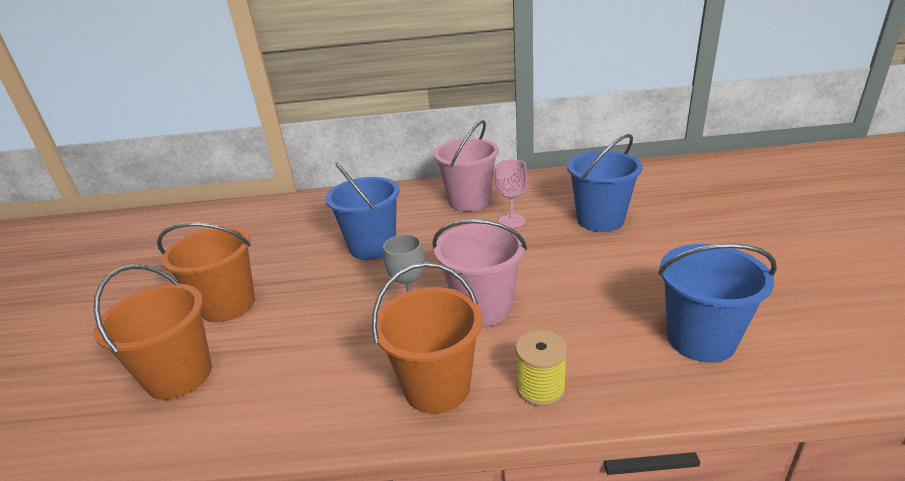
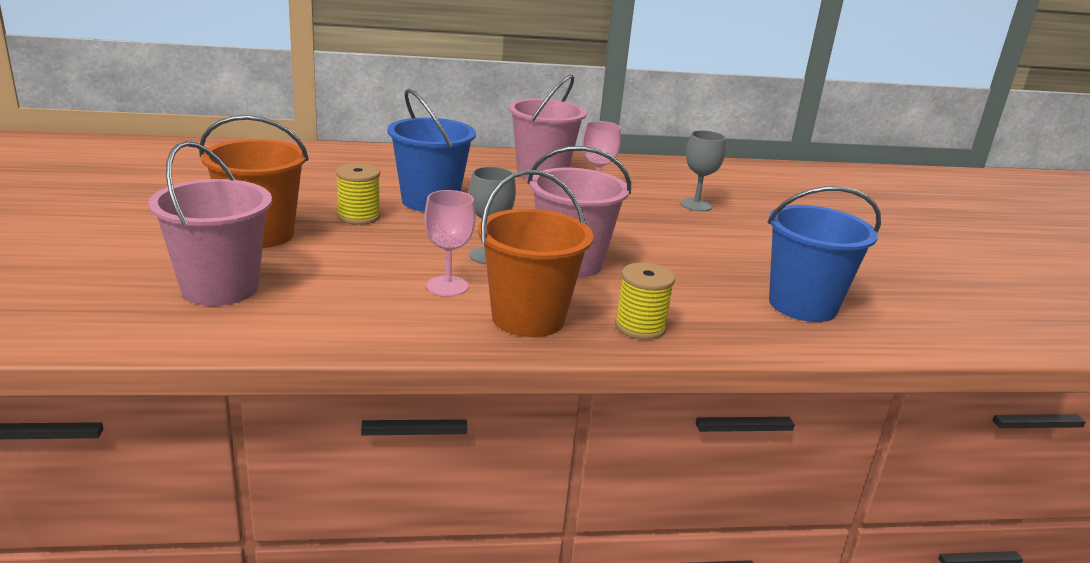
camera: 10 degrees left, 5 degrees down
orange bucket [94,265,212,400] -> pink bucket [148,141,272,306]
blue bucket [567,134,643,232] -> grey goblet [680,130,726,211]
none -> yellow spool [336,163,380,225]
none -> pink goblet [424,190,476,296]

